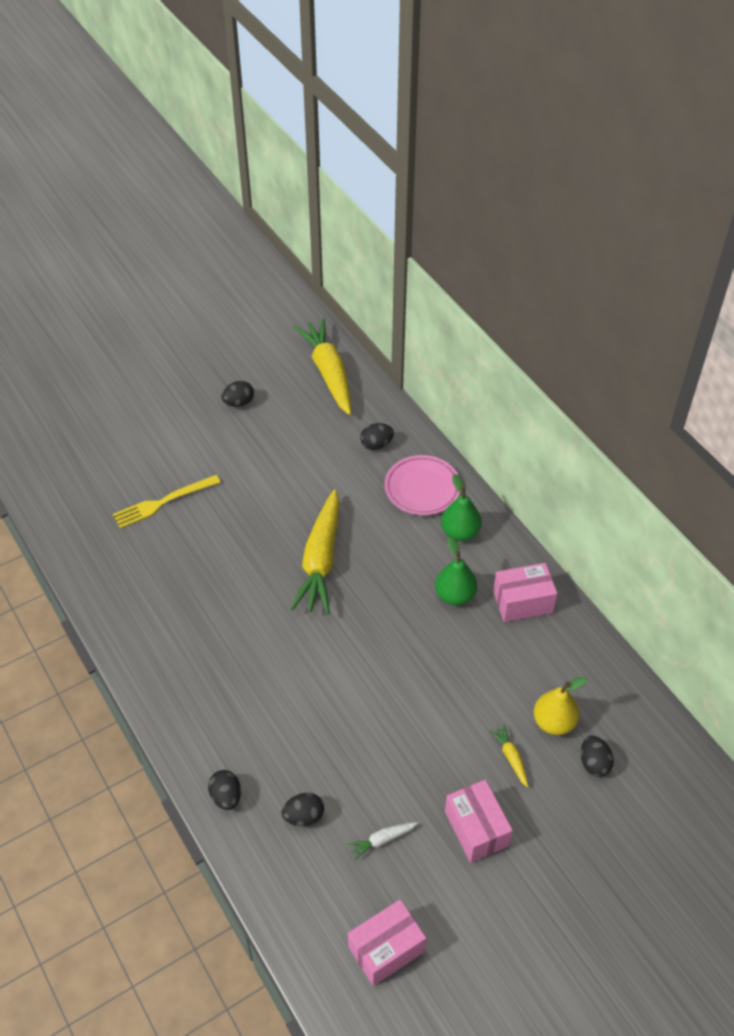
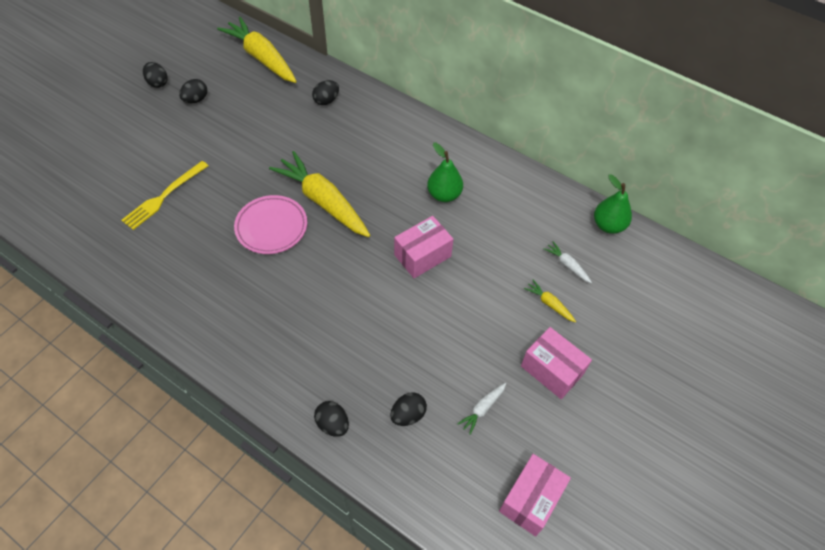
camera: 25 degrees left, 5 degrees up
yellow carrot [290,490,340,614] -> yellow carrot turned 150 degrees clockwise [269,151,370,237]
pink plate [385,455,460,515] -> pink plate moved to [234,195,307,254]
green pear [441,474,482,541] -> green pear moved to [594,175,632,234]
pink box [493,563,557,622] -> pink box moved to [394,216,454,278]
yellow pear [534,677,588,735] -> white carrot [544,241,592,283]
black egg [581,736,614,777] -> black egg moved to [143,62,168,88]

